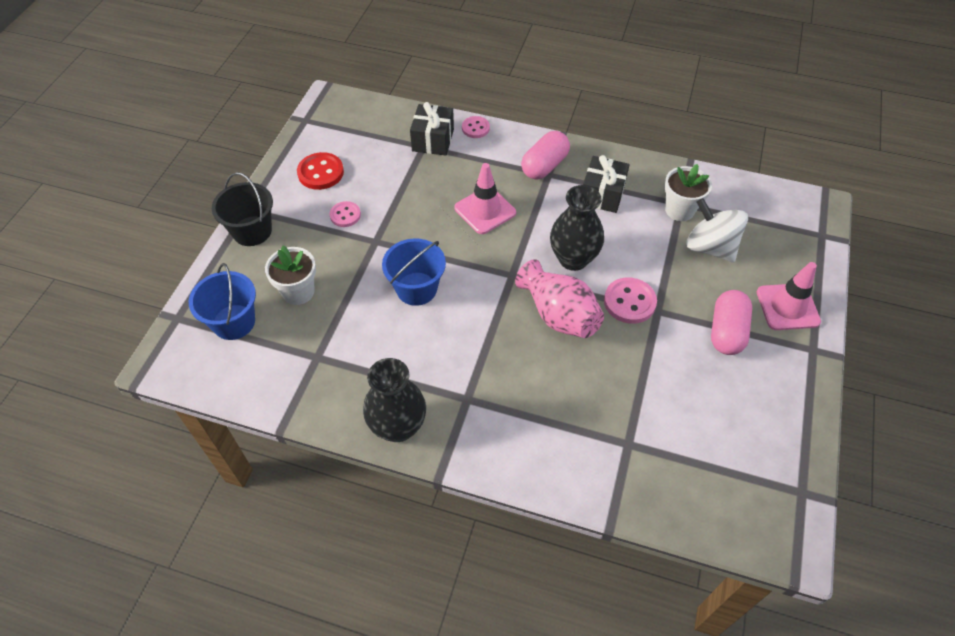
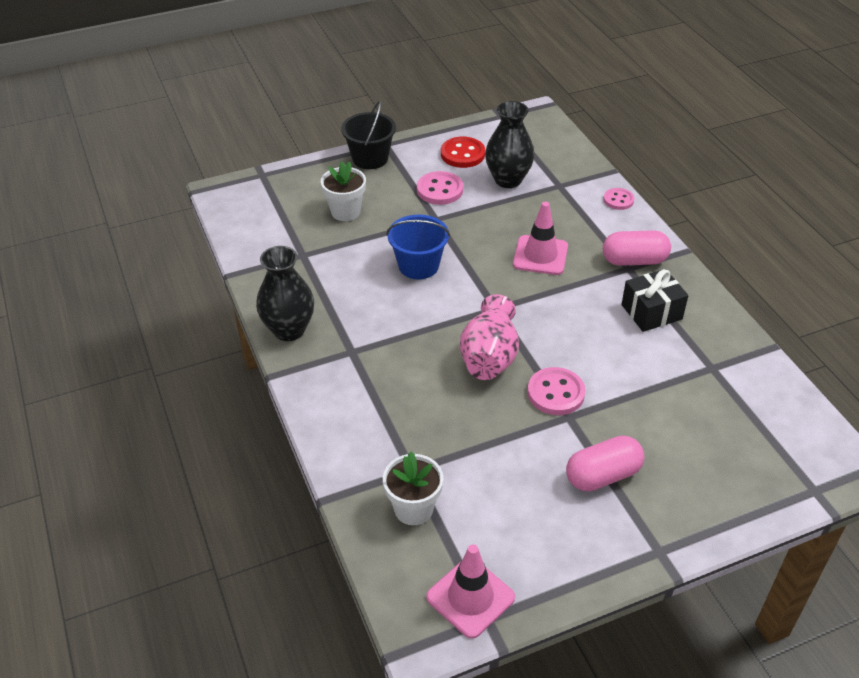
camera: 50 degrees right, 10 degrees down
blue bucket [189,263,256,340] -> none
pink button [330,201,361,227] -> pink button [417,171,463,205], size x1.56
black gift [410,102,454,156] -> none
black vase [550,185,604,271] -> black vase moved to [485,101,534,188]
white flower pot [665,164,712,221] -> white flower pot moved to [383,452,443,525]
white spinning top [686,198,748,262] -> none
pink traffic cone [757,262,821,330] -> pink traffic cone moved to [426,545,515,639]

